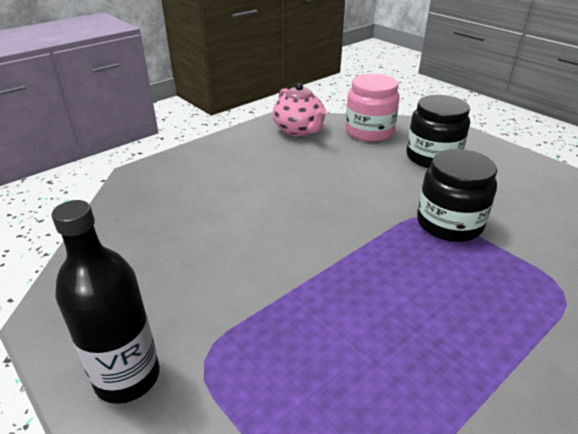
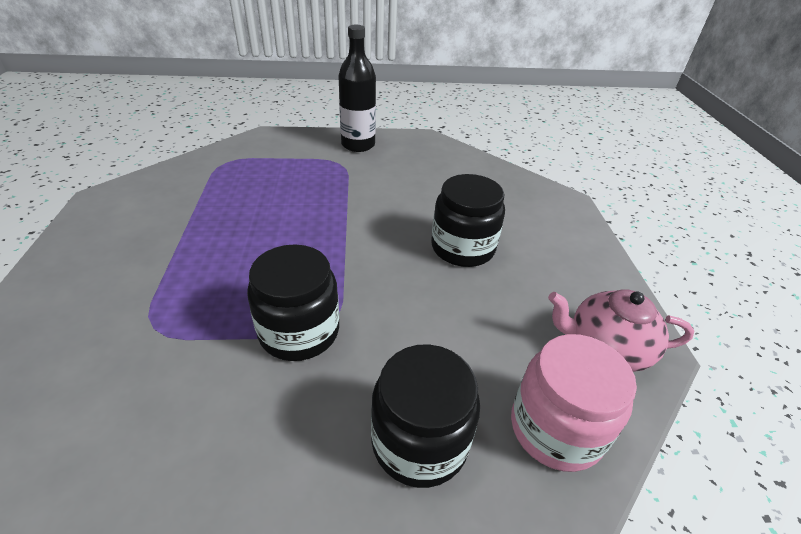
camera: 125 degrees right, 5 degrees up
none -> black jar [431,174,505,267]

